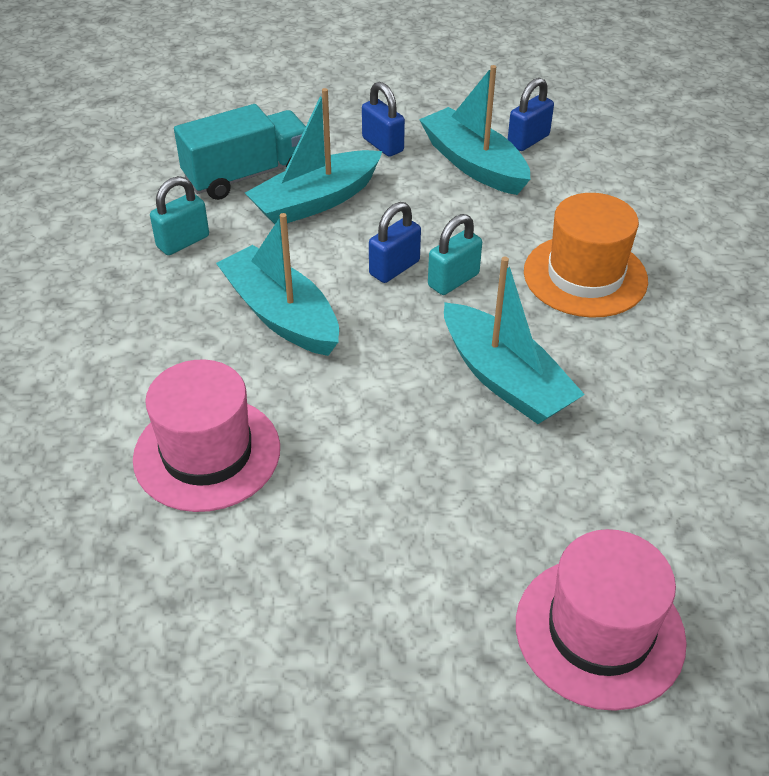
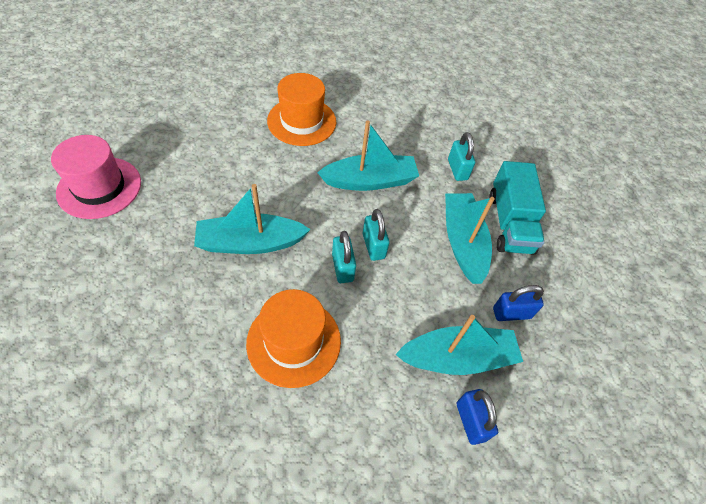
camera: 115 degrees right, 10 degrees up
pink hat [133,360,280,512] -> orange hat [267,73,336,146]
blue padlock [369,202,421,283] -> turquoise padlock [363,209,390,261]

